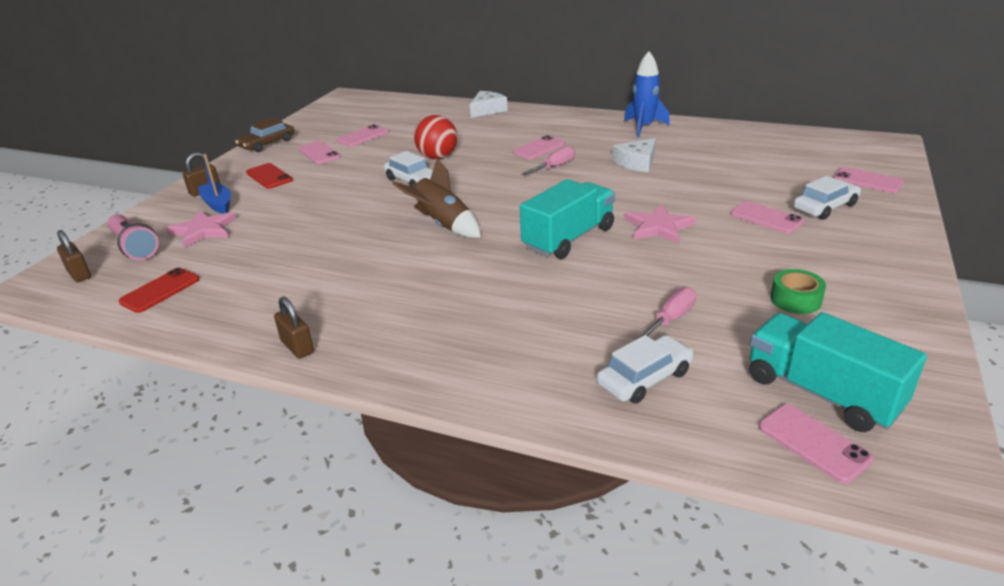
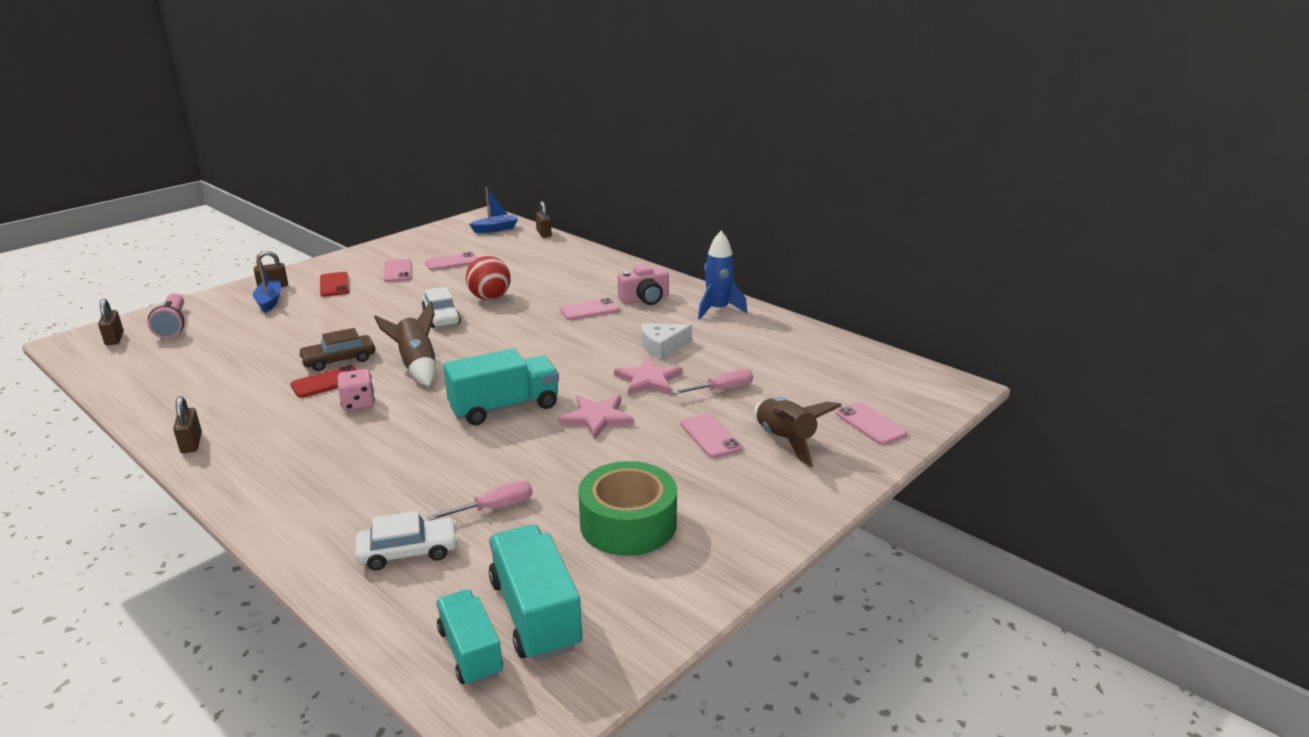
camera: 20 degrees right, 5 degrees down
red phone [119,268,200,313] -> red phone moved to [290,365,358,398]
pink star [166,210,237,248] -> pink star moved to [614,357,682,395]
brown car [236,117,294,152] -> brown car moved to [298,328,375,371]
white cheese [470,91,508,118] -> none
pink screwdriver [522,146,575,176] -> pink screwdriver moved to [672,369,753,394]
pink phone [758,404,874,484] -> turquoise truck [436,589,503,686]
green tape [770,269,826,314] -> green tape [578,461,677,556], size x1.89
white car [793,176,861,219] -> brown rocket [754,398,842,467]
none -> pink dice [337,369,375,411]
none -> blue boat [469,187,518,233]
none -> brown padlock [536,201,552,238]
none -> pink camera [618,264,669,305]

